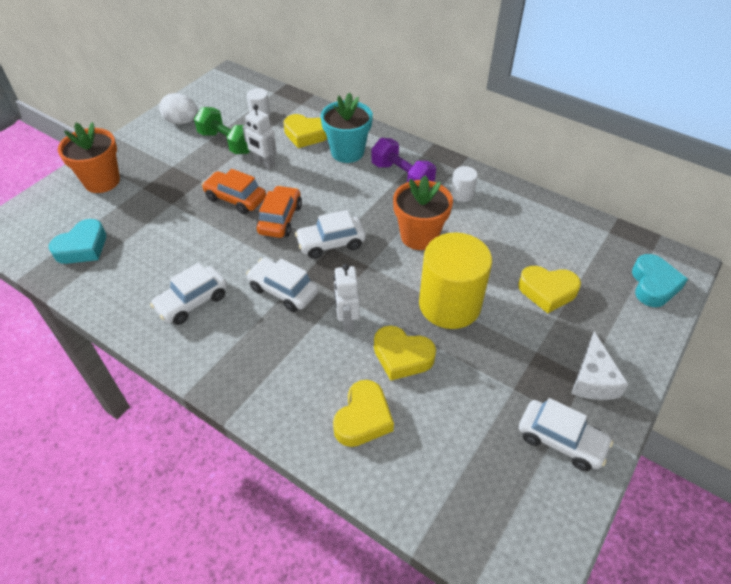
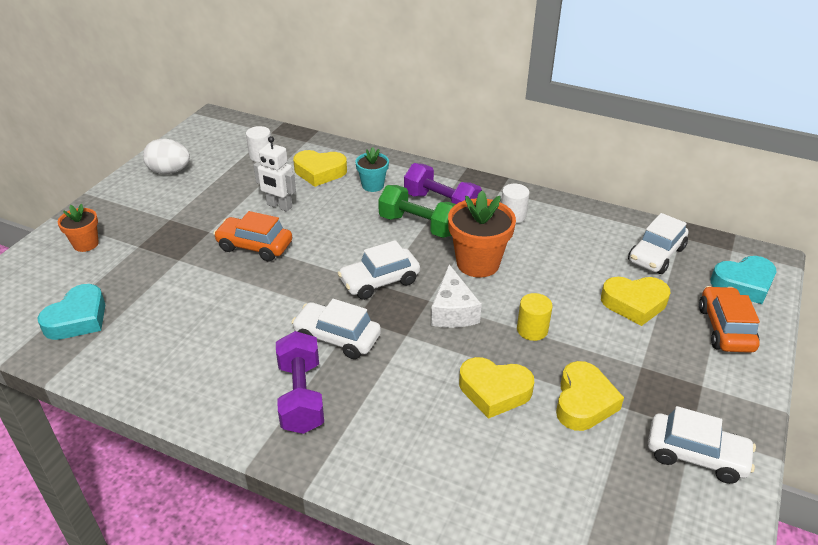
camera: 10 degrees left, 10 degrees down
orange flower pot [58,122,120,193] -> orange flower pot [58,204,99,252], size x0.58
white car [150,262,227,325] -> white car moved to [628,213,688,274]
green dumbbell [194,107,250,154] -> green dumbbell moved to [378,185,456,238]
orange car [256,185,302,238] -> orange car moved to [699,286,760,353]
turquoise flower pot [321,92,373,163] -> turquoise flower pot [355,147,389,192], size x0.58
yellow heart [333,380,394,447] -> yellow heart moved to [556,361,624,431]
white robot [334,264,360,332] -> none
yellow cylinder [419,232,492,329] -> yellow cylinder [517,293,553,341], size x0.44
white cheese [571,332,629,400] -> white cheese moved to [431,265,482,328]
turquoise heart [632,254,688,307] -> turquoise heart turned 75 degrees clockwise [710,256,776,304]
none -> purple dumbbell [276,331,324,434]

